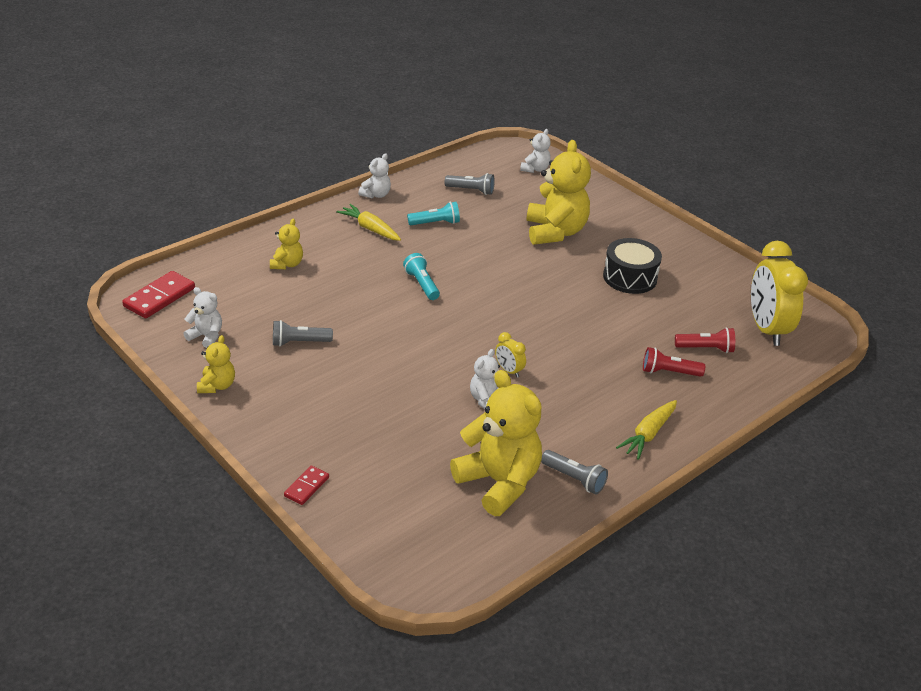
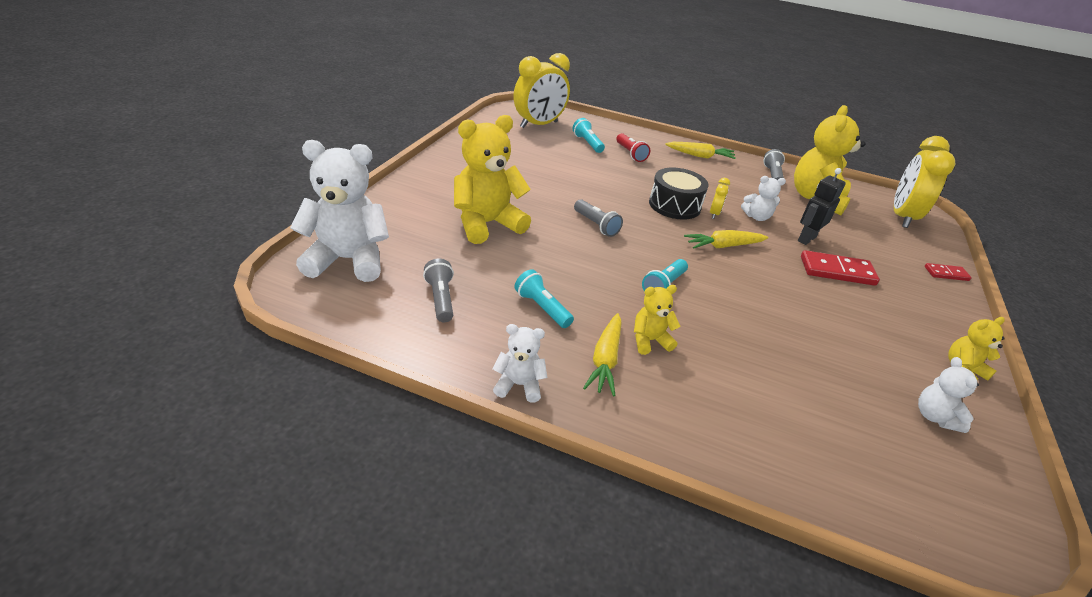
camera: 120 degrees left, 0 degrees up
red domino [122,271,195,319] -> red domino moved to [801,250,880,286]
yellow teddy bear [270,219,303,269] -> yellow teddy bear moved to [634,285,680,355]
grey flashlight [273,320,333,347] -> grey flashlight moved to [574,199,623,237]
white teddy bear [520,129,551,173] -> white teddy bear [290,140,389,282], size x2.03
black drum [603,238,662,294] -> black drum moved to [649,168,709,220]
red flashlight [675,327,735,353] -> turquoise flashlight [573,118,605,153]
none -> yellow carrot [684,230,768,249]
none -> black robot [798,168,846,245]
none -> yellow clock [894,136,956,228]

